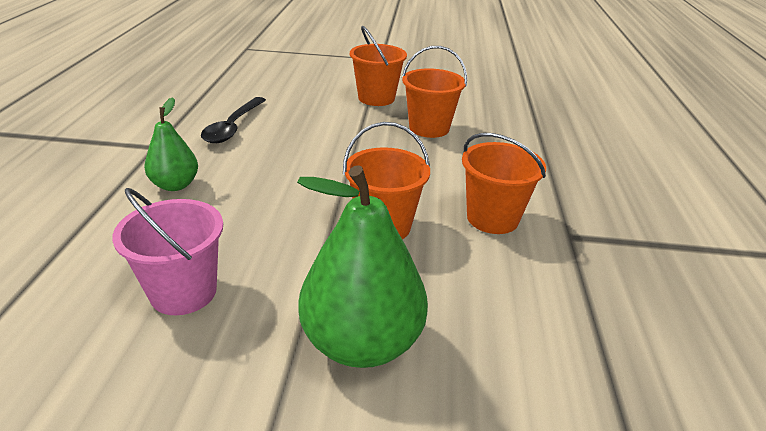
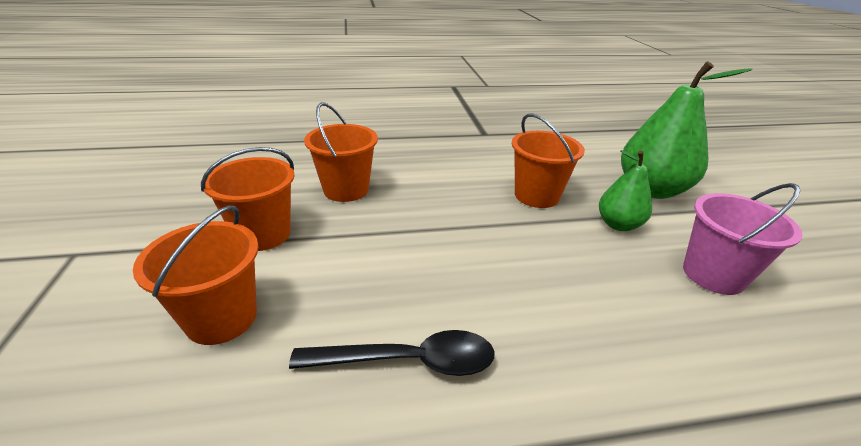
camera: 105 degrees left, 0 degrees up
green pear [144,97,198,191] -> green pear moved to [599,150,652,231]
orange bucket [462,133,546,234] -> orange bucket moved to [133,206,259,345]

